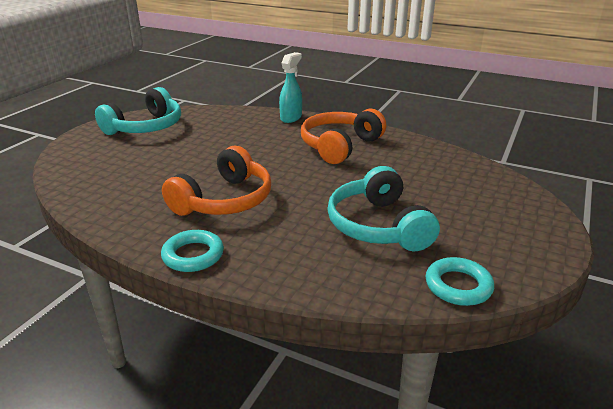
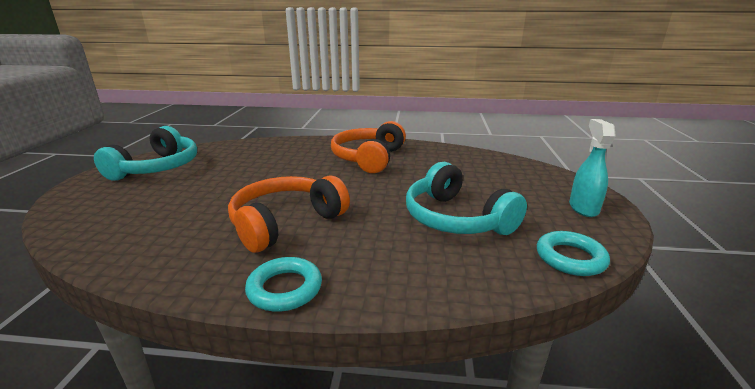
camera: 20 degrees left, 5 degrees down
orange headphones [162,146,271,216] -> orange headphones turned 150 degrees counterclockwise [228,176,350,253]
turquoise spray bottle [279,52,302,123] -> turquoise spray bottle moved to [569,119,616,217]

